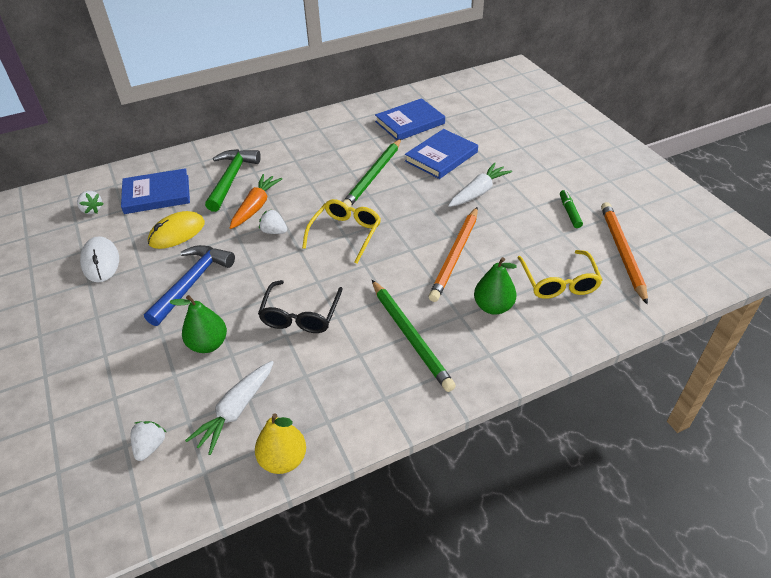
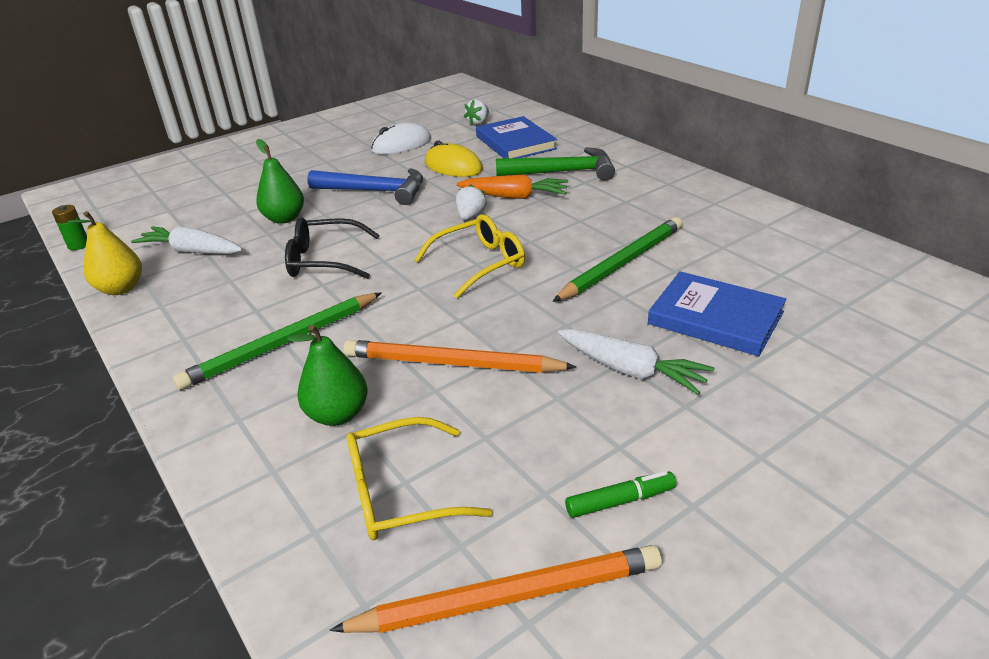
camera: 80 degrees right, 10 degrees down
white strawberry [131,421,166,461] -> none
yellow glasses [302,199,381,264] -> yellow glasses turned 45 degrees counterclockwise [414,215,525,299]
green pencil [343,138,402,207] -> green pencil turned 120 degrees clockwise [552,217,682,302]
blue book [375,98,445,140] -> none
none -> green battery [52,205,87,250]

